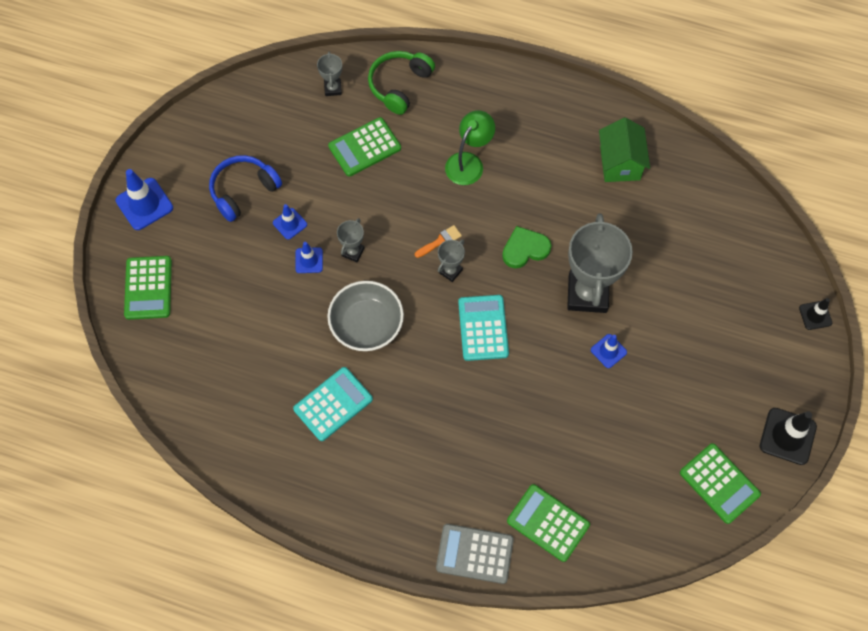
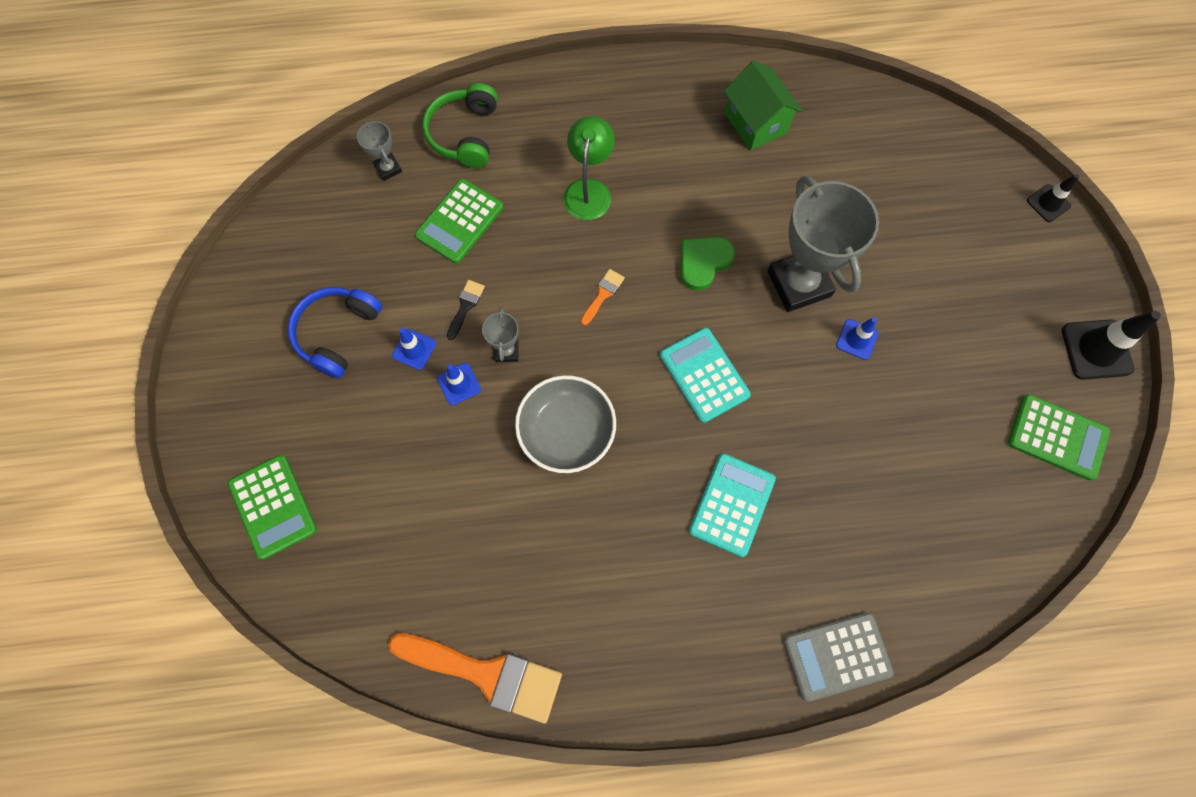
camera: 25 degrees left, 5 degrees up
blue traffic cone [116,169,173,230] -> none
turquoise calculator [293,367,373,441] -> turquoise calculator moved to [689,454,776,557]
grey trophy [438,240,465,282] -> none
green calculator [507,484,590,562] -> none
none -> orange brush [388,633,562,723]
none -> black brush [447,280,485,340]

